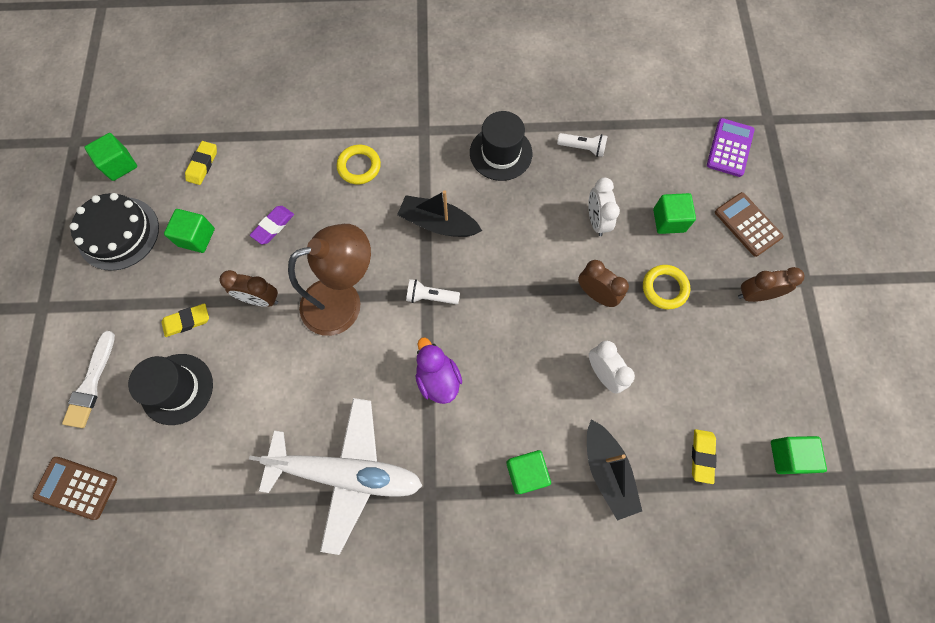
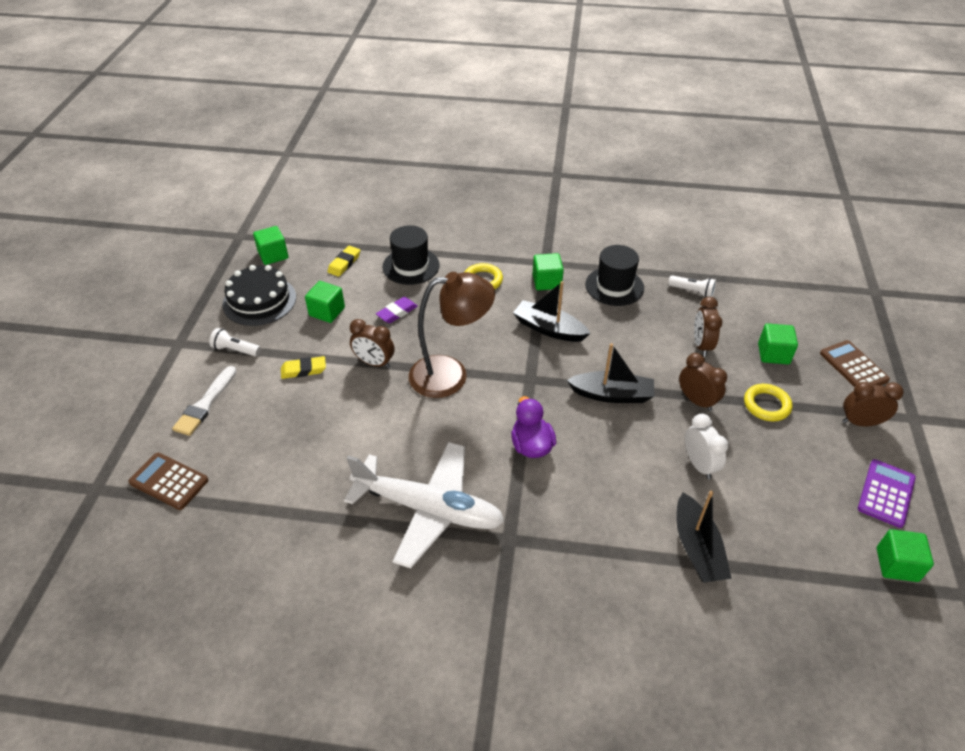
camera: 10 degrees right, 25 degrees down
black hat [128,354,213,425] -> black hat moved to [382,225,440,285]
white flashlight [406,279,460,304] -> white flashlight moved to [209,328,261,357]
green cube [506,450,551,494] -> green cube moved to [533,253,564,290]
white clock [588,178,620,236] -> brown clock [694,297,722,357]
yellow eraser [692,429,717,484] -> none
purple calculator [707,118,754,177] -> purple calculator moved to [858,459,916,528]
none -> black boat [567,343,655,403]

